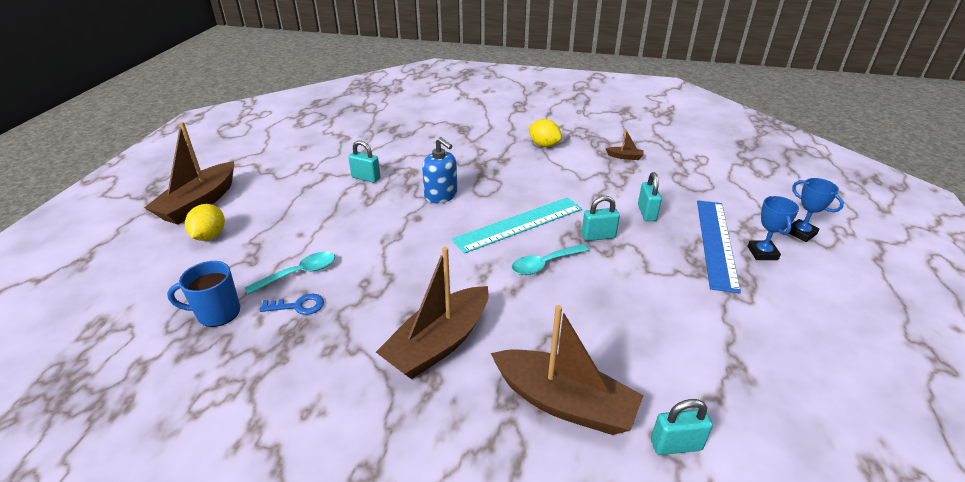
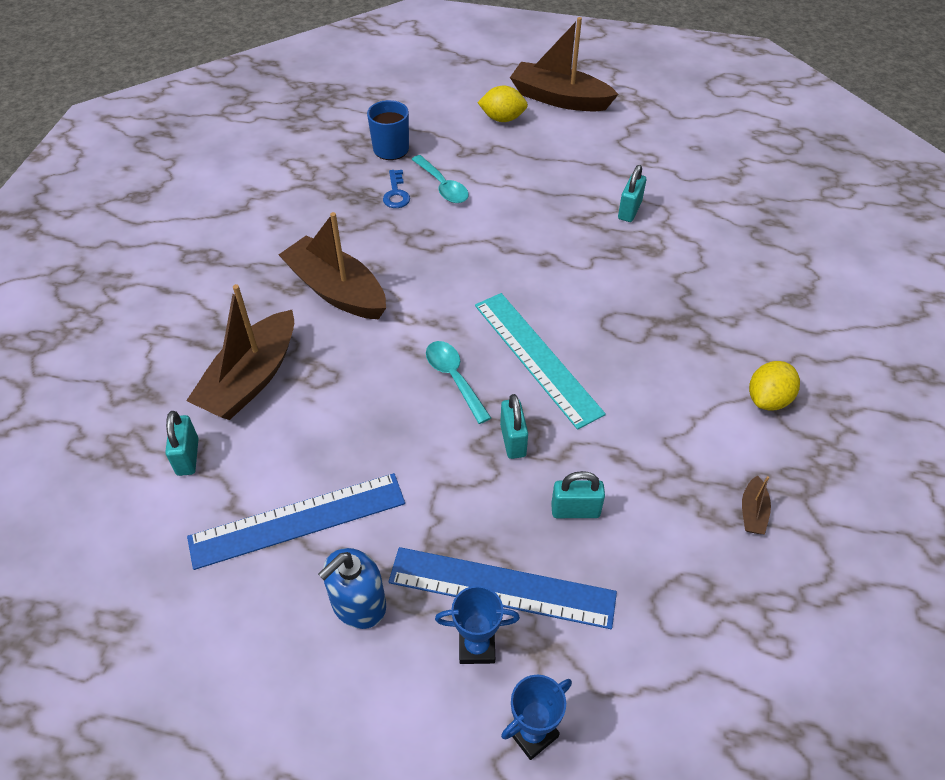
camera: 90 degrees right, 15 degrees up
blue soap dispenser [422,137,457,203] -> blue soap dispenser moved to [318,548,386,629]
none -> blue ruler [187,473,405,570]

